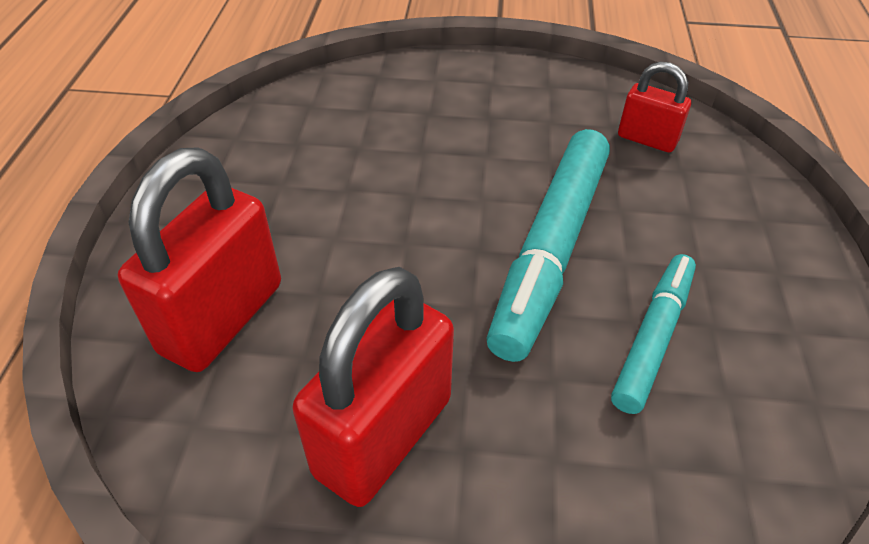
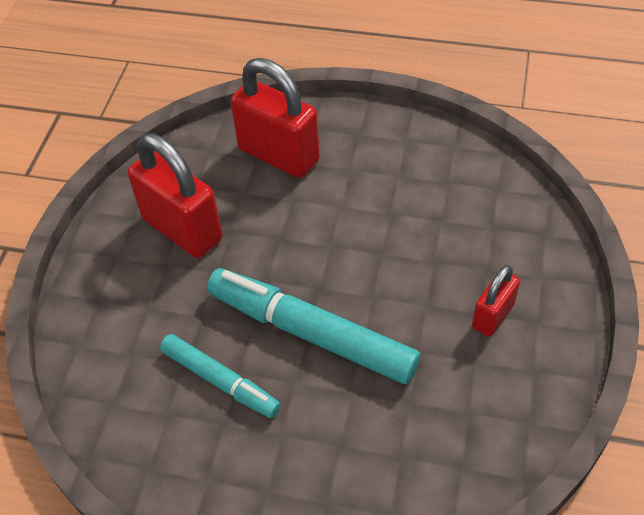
camera: 100 degrees right, 5 degrees up
red padlock [618,62,691,153] -> red padlock moved to [472,265,520,337]

